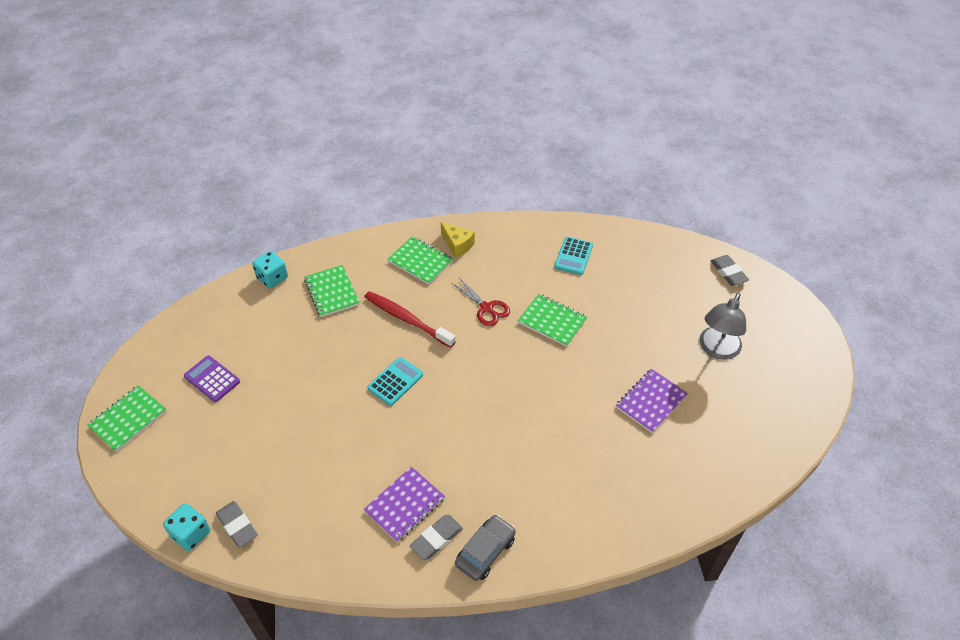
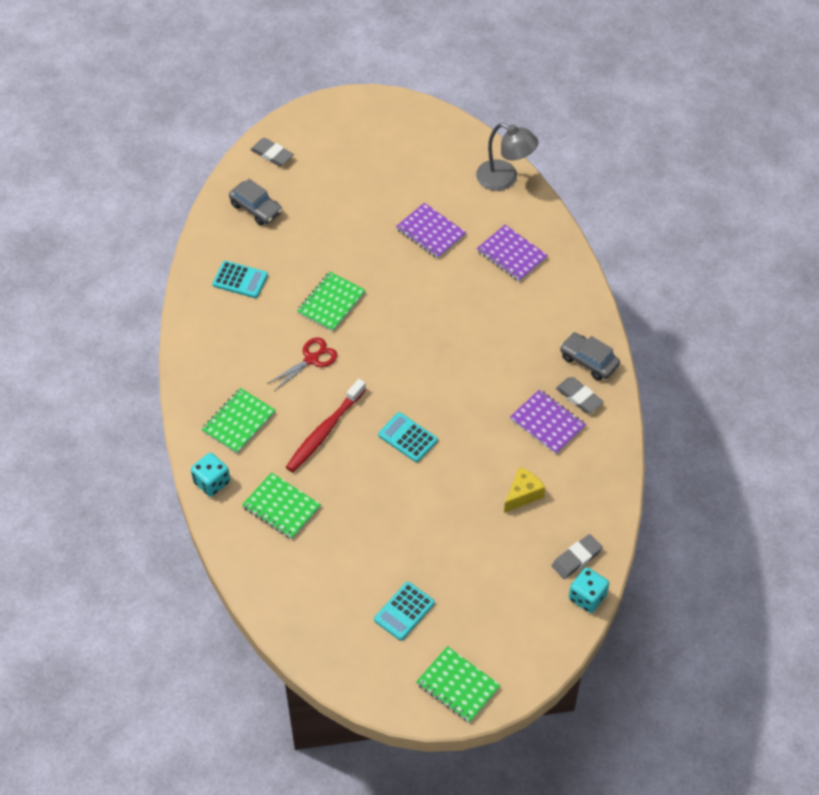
camera: 90 degrees left, 5 degrees up
purple calculator [184,355,240,402] -> turquoise calculator [374,582,435,641]
turquoise dice [252,251,288,288] -> turquoise dice moved to [191,453,230,497]
green notebook [304,265,360,317] -> green notebook turned 60 degrees clockwise [242,472,321,539]
yellow cheese [441,222,475,258] -> yellow cheese moved to [504,467,545,513]
grey lamp [699,293,746,360] -> grey lamp moved to [476,123,538,191]
grey eraser [711,255,749,286] -> grey eraser turned 60 degrees clockwise [250,138,294,167]
none -> grey car [229,179,282,226]
none -> purple notebook [477,225,548,282]

